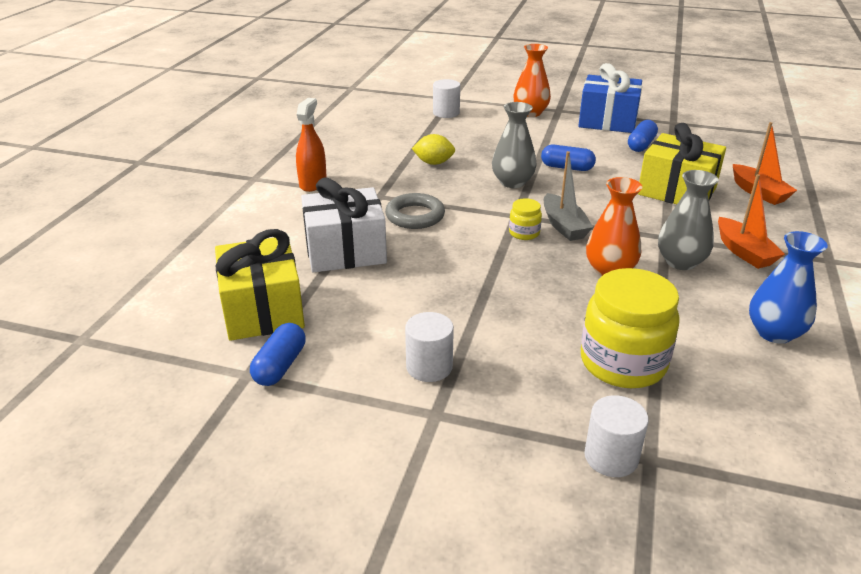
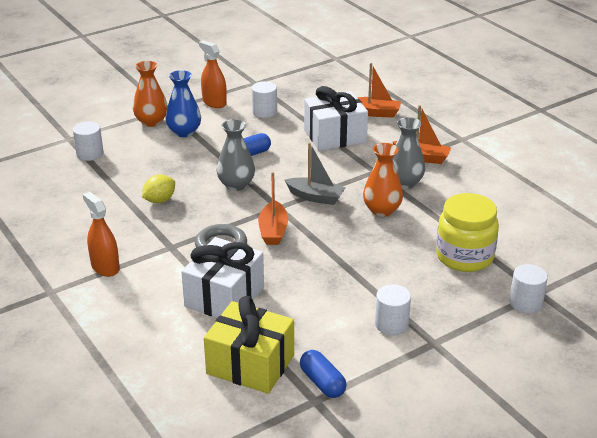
camera: 50 degrees left, 0 degrees up
yellow jar [509,198,542,240] -> none
blue gift [578,63,642,133] -> orange spray bottle [199,40,227,108]
blue capsule [628,120,658,152] -> white cylinder [252,81,277,118]
yellow gift [638,123,726,204] -> white gift [304,86,368,151]
blue vase [749,231,828,344] -> blue vase moved to [166,70,201,137]
none -> orange boat [258,172,288,245]

